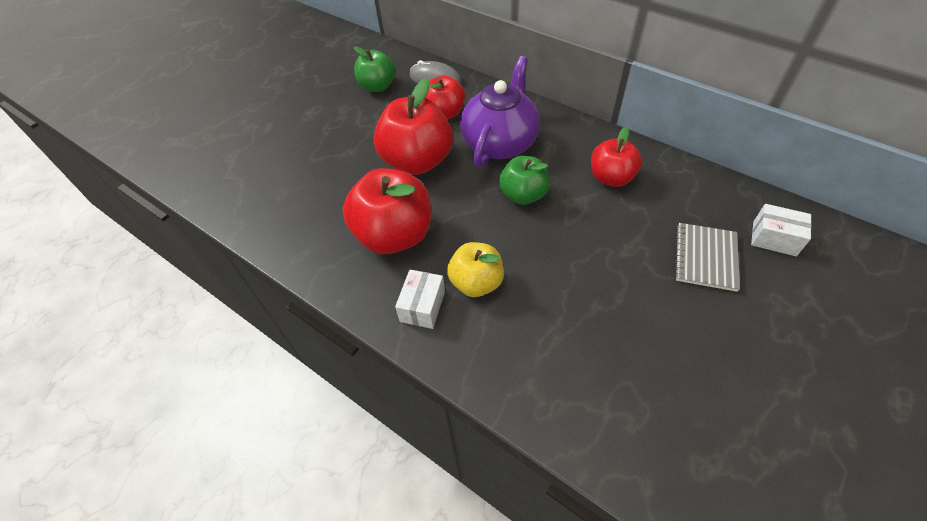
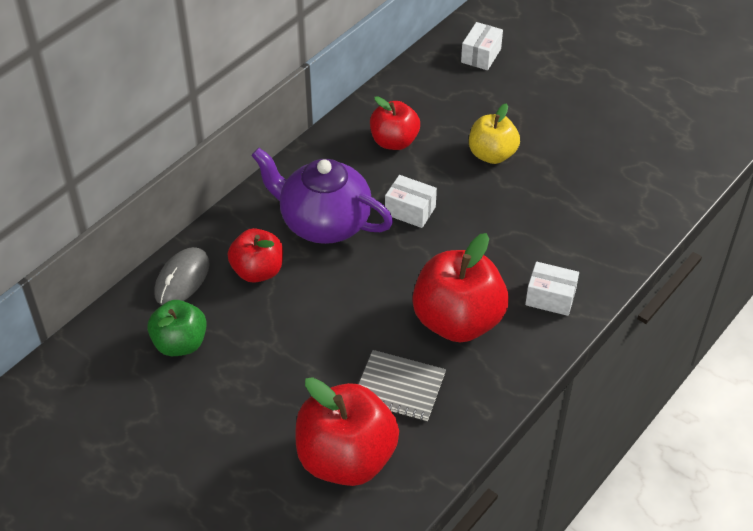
camera: 90 degrees left, 5 degrees down
red apple [374,78,453,175] -> red apple moved to [295,377,399,486]
yellow apple [447,242,504,297] -> yellow apple moved to [469,103,520,164]
green apple [499,156,550,205] -> white box [385,175,437,228]
grey notebook [675,223,740,292] -> grey notebook moved to [359,350,446,421]

